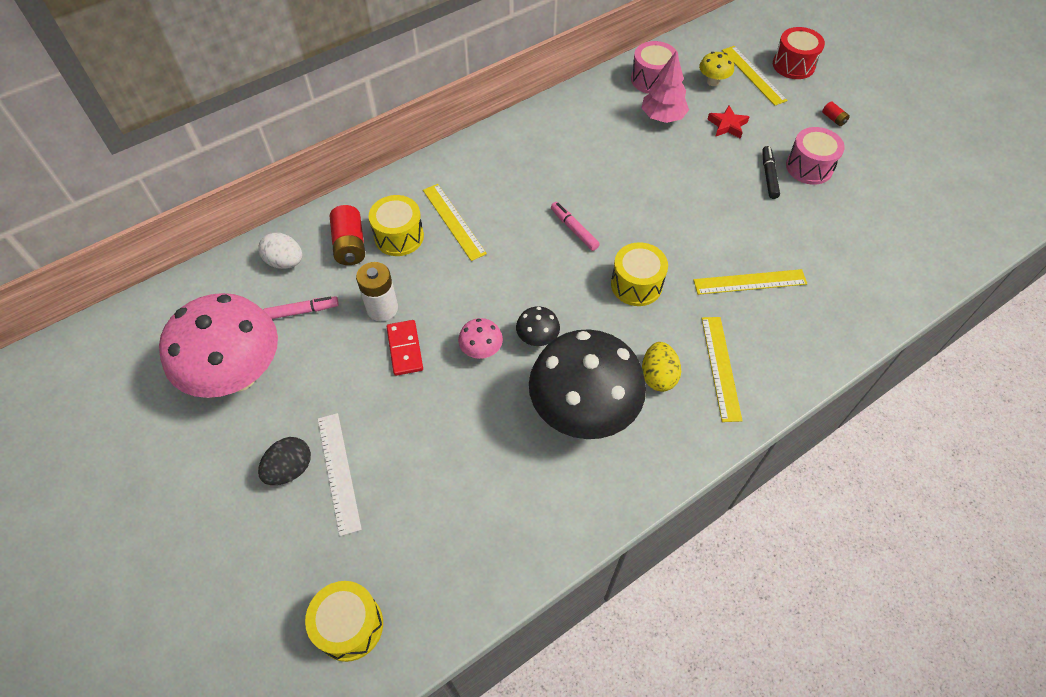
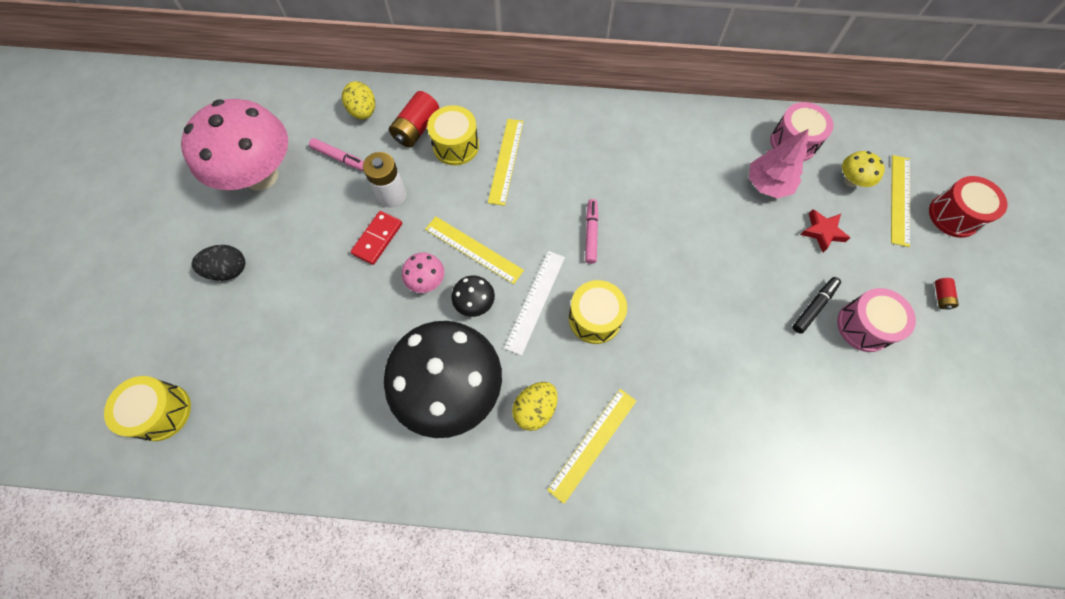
camera: 40 degrees right, 10 degrees up
white egg [258,232,302,269] -> yellow egg [342,81,375,120]
white ruler [318,413,362,536] -> white ruler moved to [504,251,565,356]
yellow ruler [693,269,807,295] -> yellow ruler moved to [425,216,524,284]

